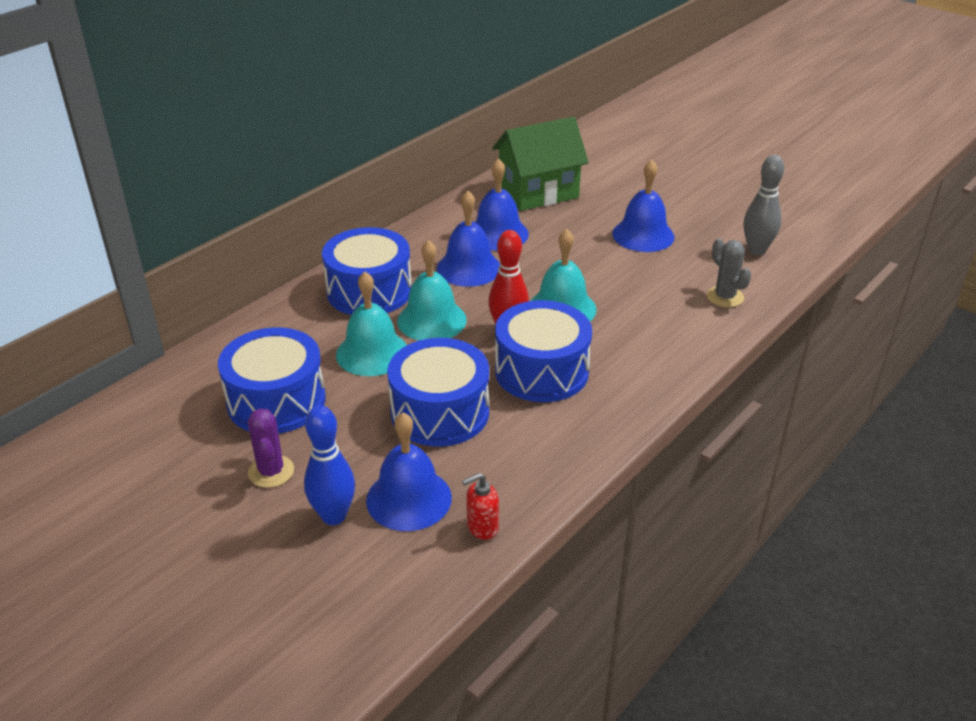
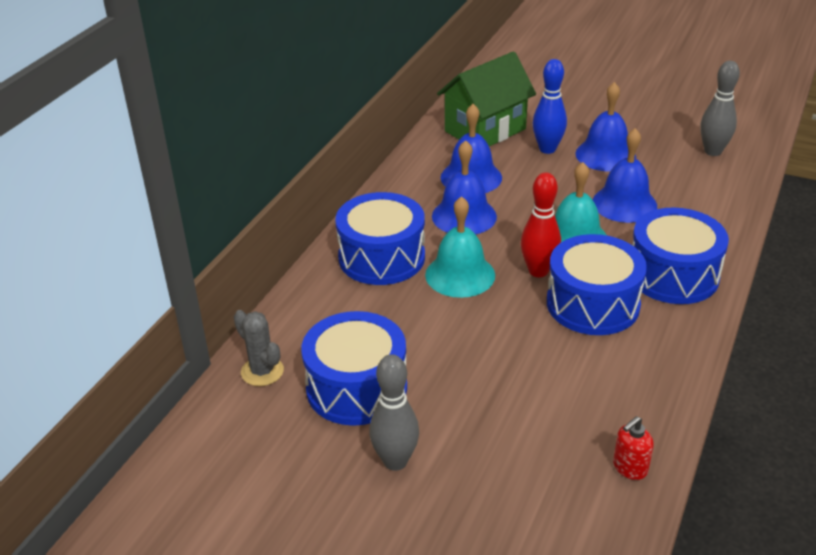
camera: 15 degrees left, 0 degrees up
purple cactus [248,408,294,488] -> grey bowling pin [369,354,419,471]
blue bowling pin [304,405,355,525] -> blue bowling pin moved to [533,59,567,154]
turquoise bell [336,272,407,376] -> none
blue bell [366,413,452,531] -> blue bell moved to [593,128,657,223]
blue drum [387,338,489,447] -> blue drum moved to [632,208,729,304]
grey cactus [707,238,751,307] -> grey cactus moved to [234,310,284,386]

